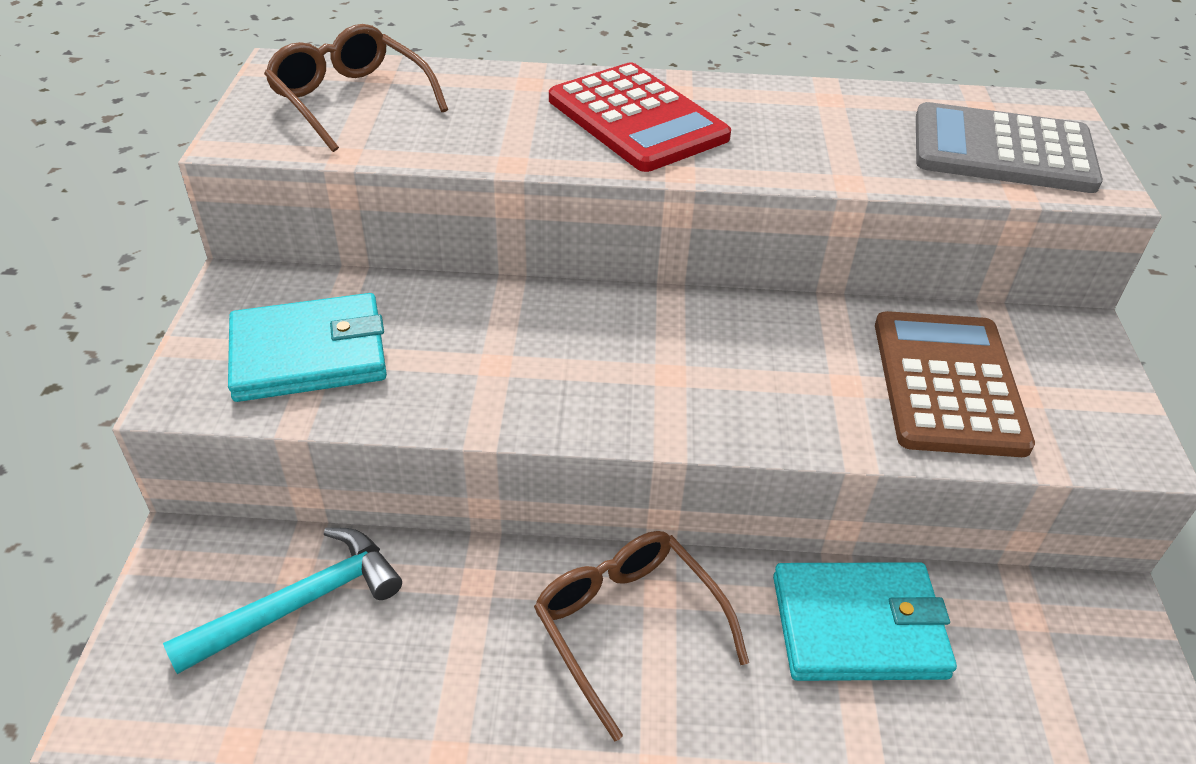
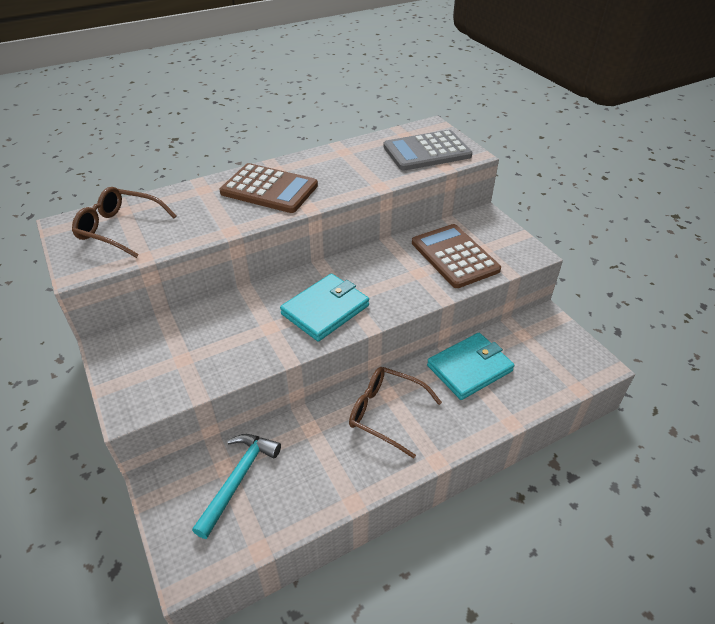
camera: 30 degrees left, 0 degrees up
turquoise wallet [228,293,387,402] -> turquoise wallet moved to [280,274,369,341]
red calculator [549,63,731,172] -> brown calculator [220,163,318,213]

